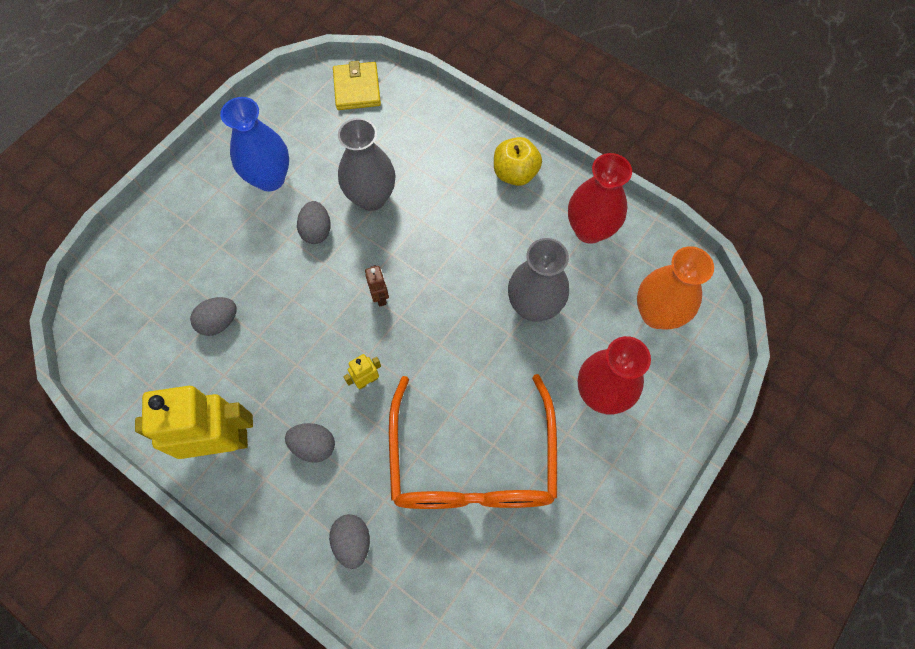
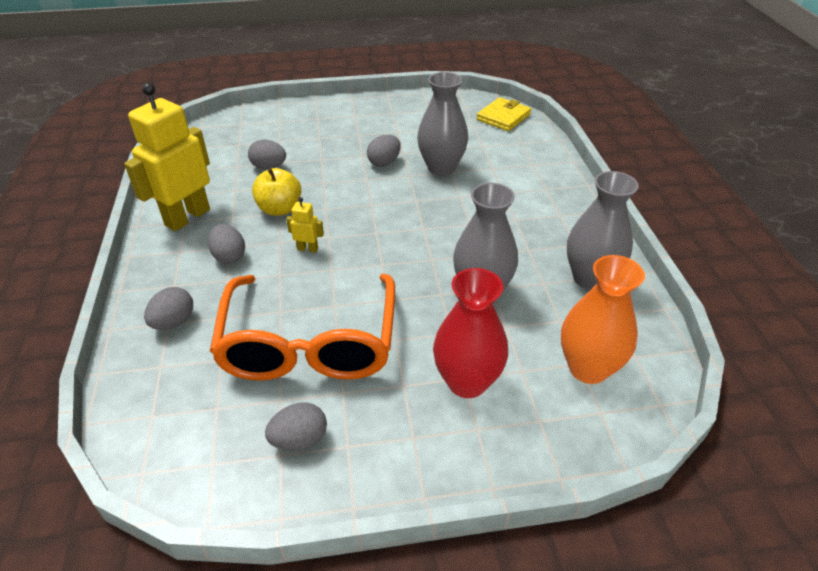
camera: 45 degrees right, 25 degrees down
yellow robot [135,386,253,459] -> yellow robot turned 90 degrees counterclockwise [124,83,210,231]
blue vase [220,97,289,191] -> none
brown robot [365,265,389,307] -> none
orange glasses [389,374,557,509] -> orange glasses turned 45 degrees counterclockwise [210,274,395,381]
yellow apple [494,137,542,186] -> yellow apple moved to [252,168,301,216]
red vase [568,153,632,244] -> grey vase [567,171,639,290]
none -> grey egg [265,402,327,451]

